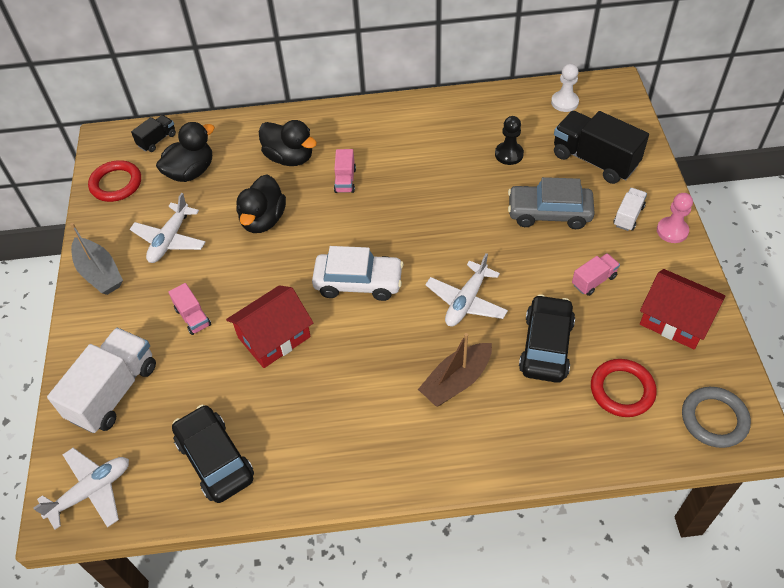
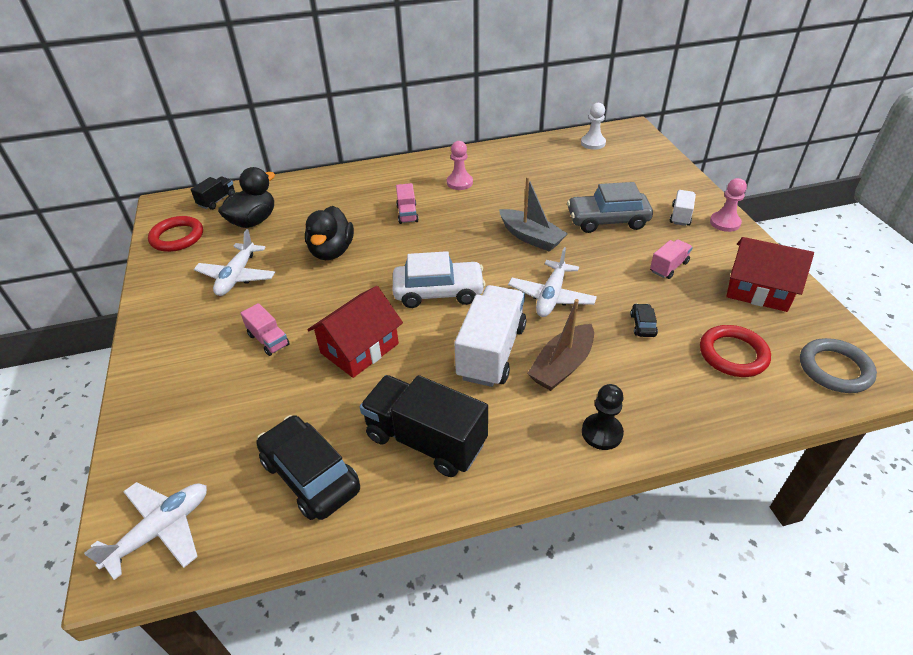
camera: 10 degrees left, 10 degrees down
white truck [47,328,156,433] -> white truck moved to [454,285,526,387]
grey boat [70,223,123,295] -> grey boat moved to [499,177,568,252]
black duck [259,120,317,166] -> none
black pawn [495,116,524,165] -> black pawn moved to [582,384,624,450]
black car [519,294,575,383] -> black car [630,303,658,337], size x0.45
black truck [554,111,649,184] -> black truck moved to [360,375,488,477]
none -> pink pawn [447,141,473,190]

